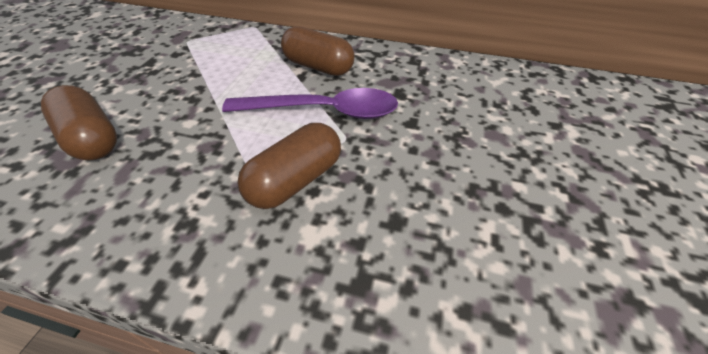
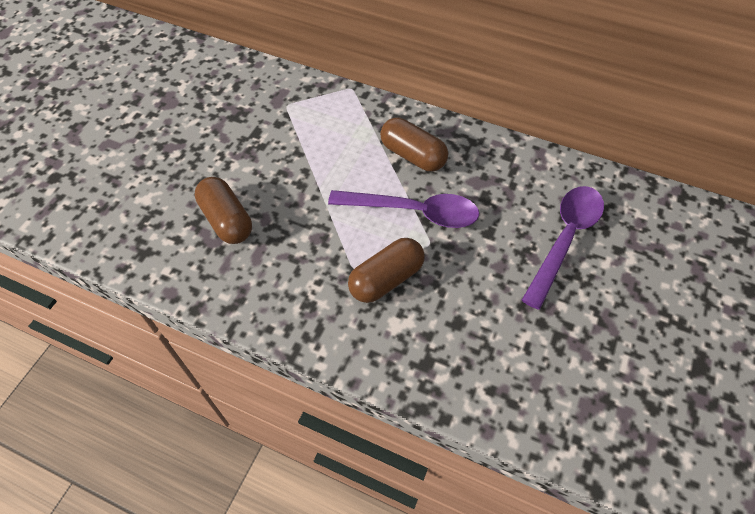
camera: 10 degrees right, 10 degrees up
none -> purple spoon [522,186,604,310]

